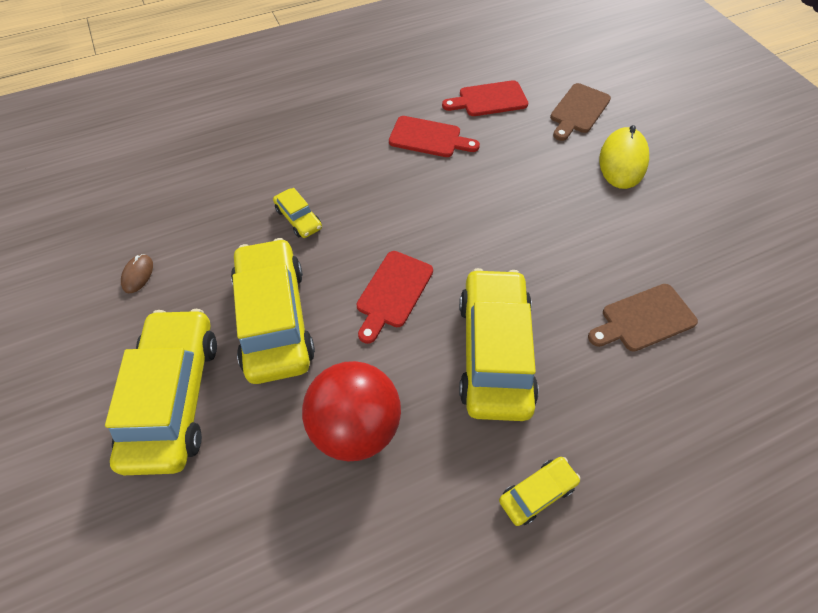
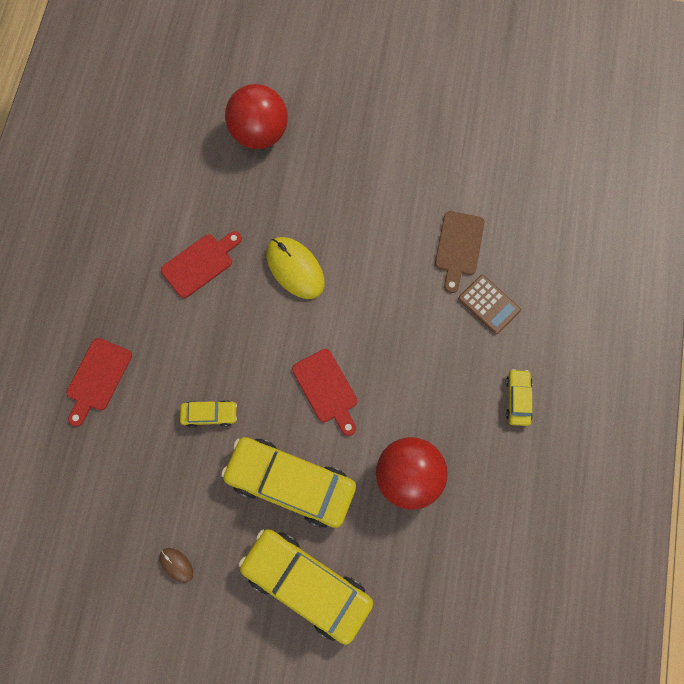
camera: 55 degrees left, 15 degrees up
red cutting board [442,80,528,116] -> red cutting board moved to [66,338,132,427]
yellow car [459,268,539,421] -> none
brown cutting board [550,83,611,141] -> red ball [225,84,288,149]
yellow mouse [599,125,649,189] -> yellow mouse moved to [267,237,325,299]
none -> brown calculator [458,275,521,334]

